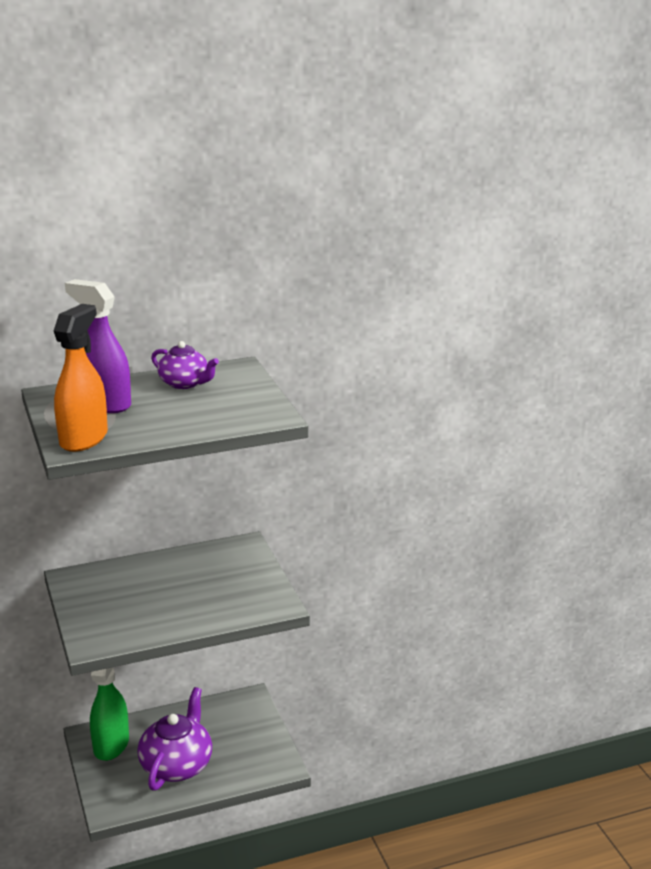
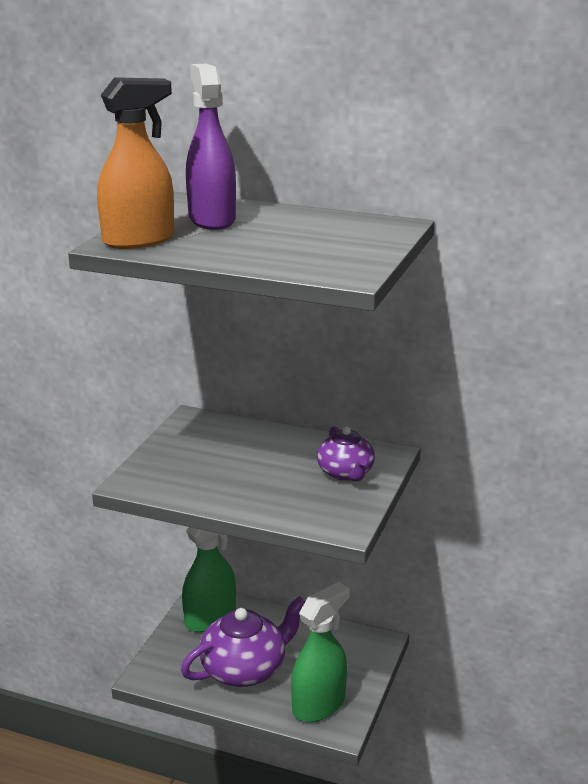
camera: 40 degrees right, 0 degrees up
purple teapot [151,341,219,389] -> purple teapot moved to [317,426,375,481]
none -> green spray bottle [291,582,350,722]

